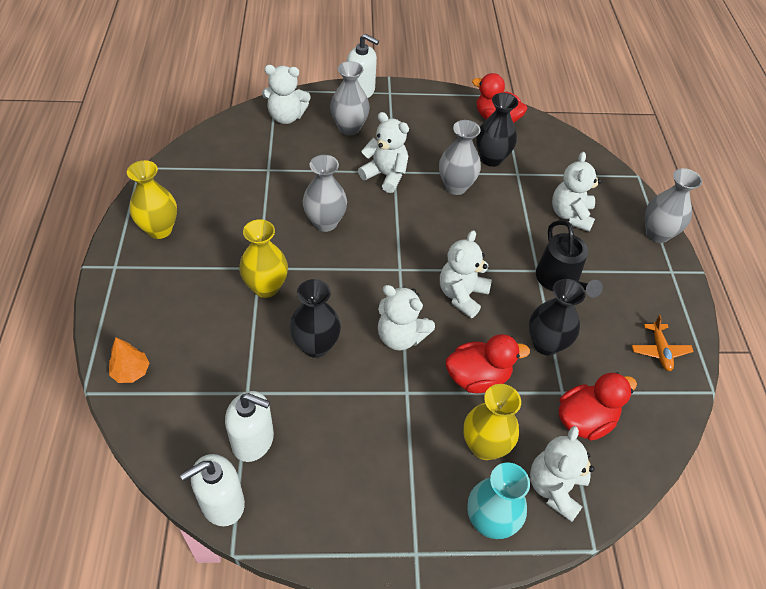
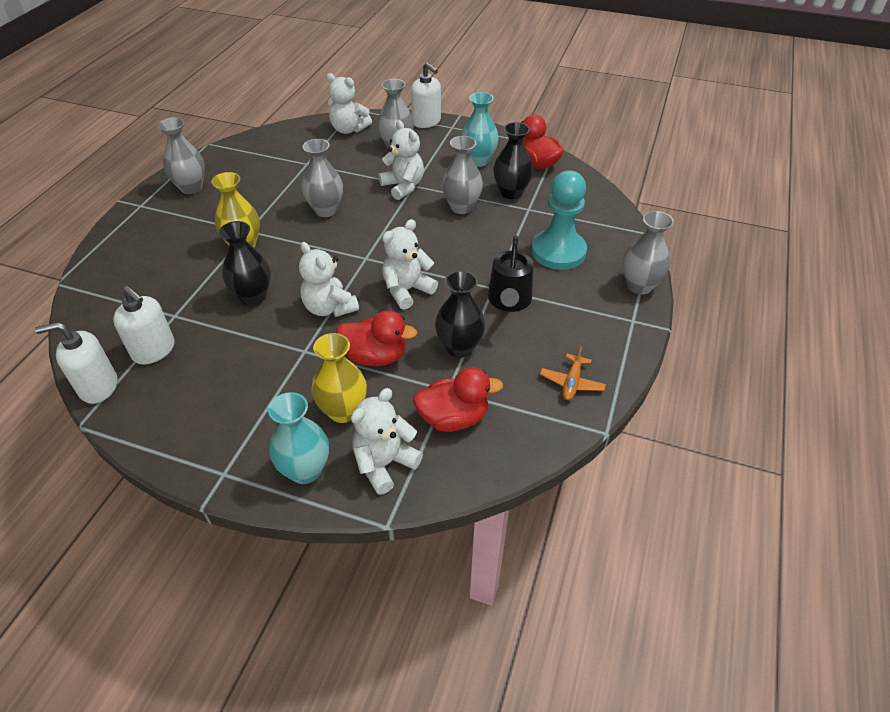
camera: 25 degrees right, 5 degrees down
orange tree [109,337,149,383] -> none
yellow vase [127,160,177,239] -> grey vase [158,117,205,194]
white teddy bear [552,152,602,232] -> turquoise pawn [531,170,587,270]
none -> turquoise vase [461,92,499,167]

